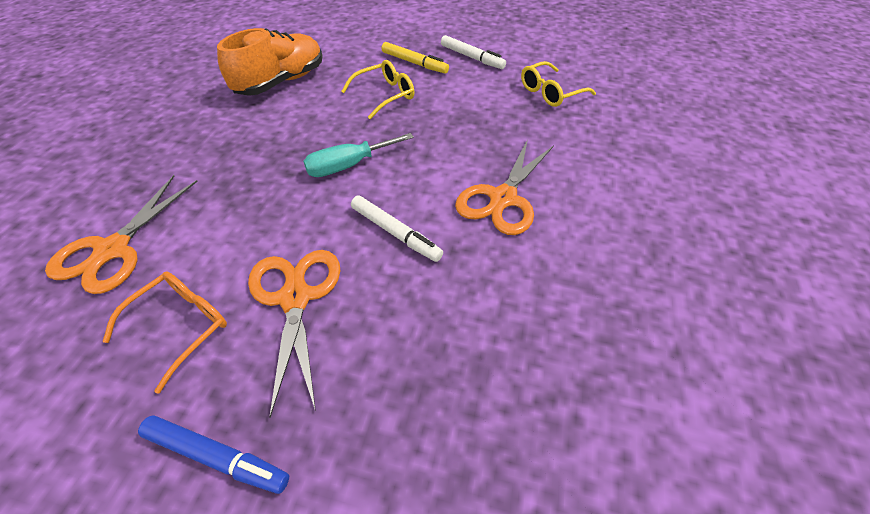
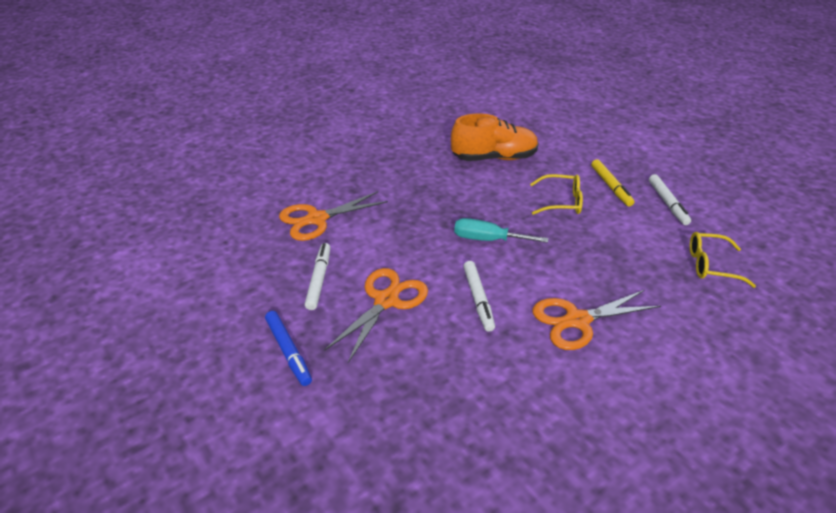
camera: 40 degrees right, 10 degrees down
orange glasses [102,271,227,394] -> white marker [305,243,331,310]

